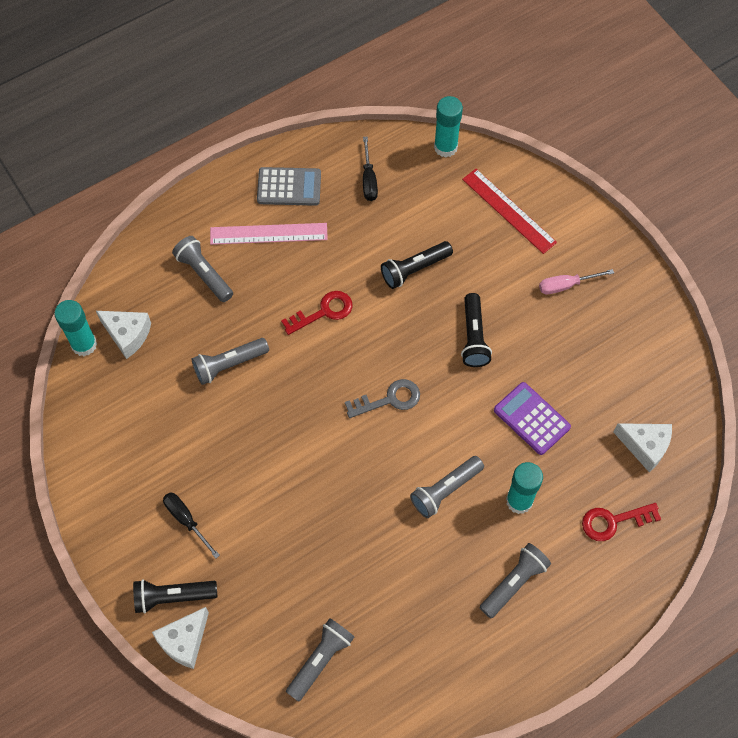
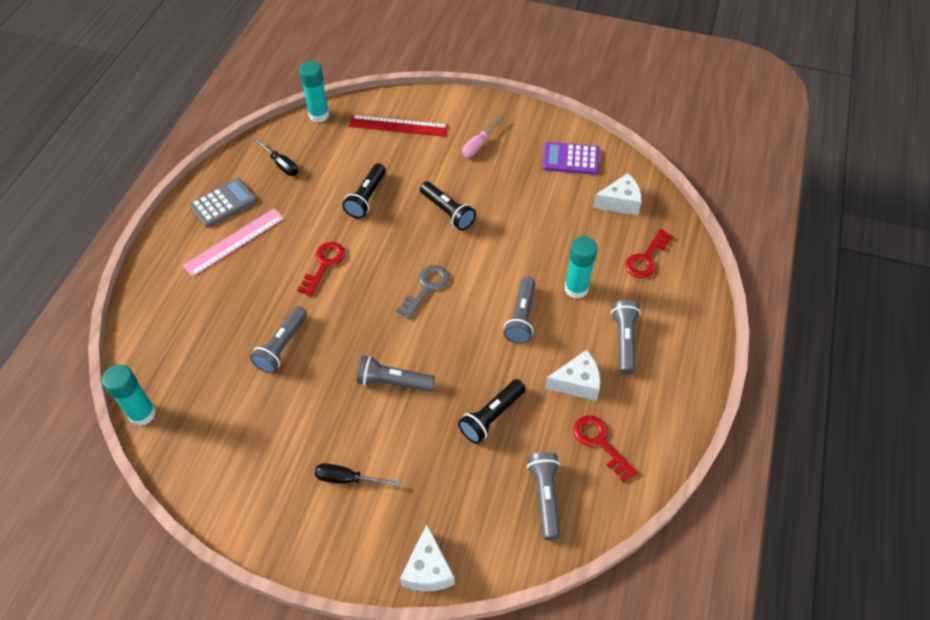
camera: 40 degrees left, 10 degrees down
white cheese [96,311,151,359] -> white cheese moved to [545,350,601,401]
black flashlight [133,579,218,613] -> black flashlight moved to [458,379,526,444]
grey flashlight [172,236,233,302] -> grey flashlight moved to [356,355,435,392]
purple calculator [494,382,571,455] -> purple calculator moved to [543,142,600,175]
none -> red key [574,415,638,482]

